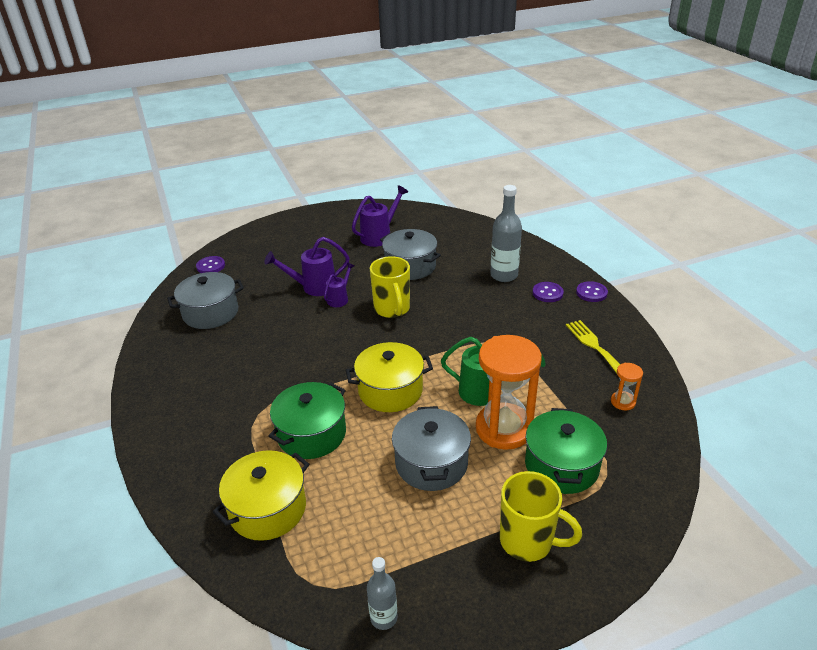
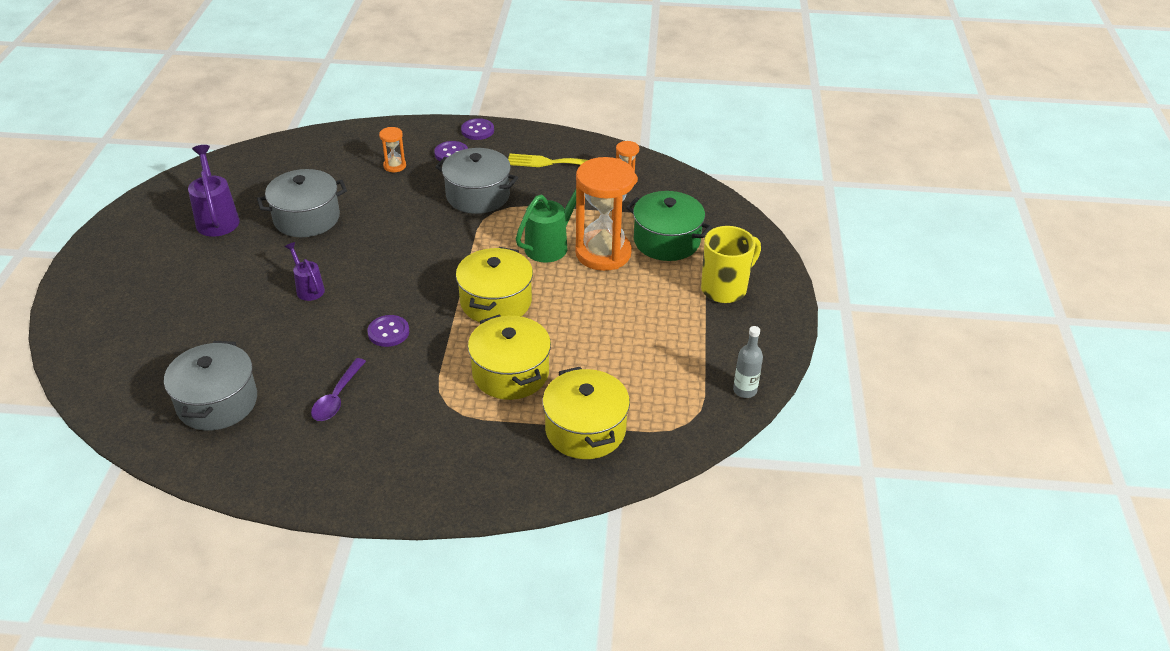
camera: 65 degrees left, 5 degrees up
purple button [196,256,225,273] -> purple button moved to [367,315,409,347]
purple watering can [264,237,349,296] -> none
green pot [269,382,346,459] -> yellow pot [468,314,551,400]
yellow mug [370,256,410,318] -> none
grey pot [392,406,471,491] -> grey pot moved to [435,148,518,214]
grey bottle [490,185,522,282] -> orange hourglass [379,127,406,172]
none -> purple spoon [311,358,366,421]

